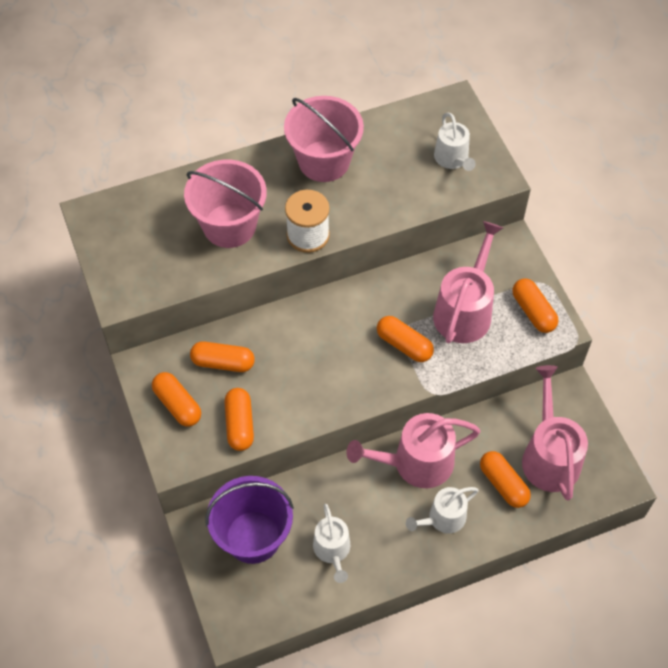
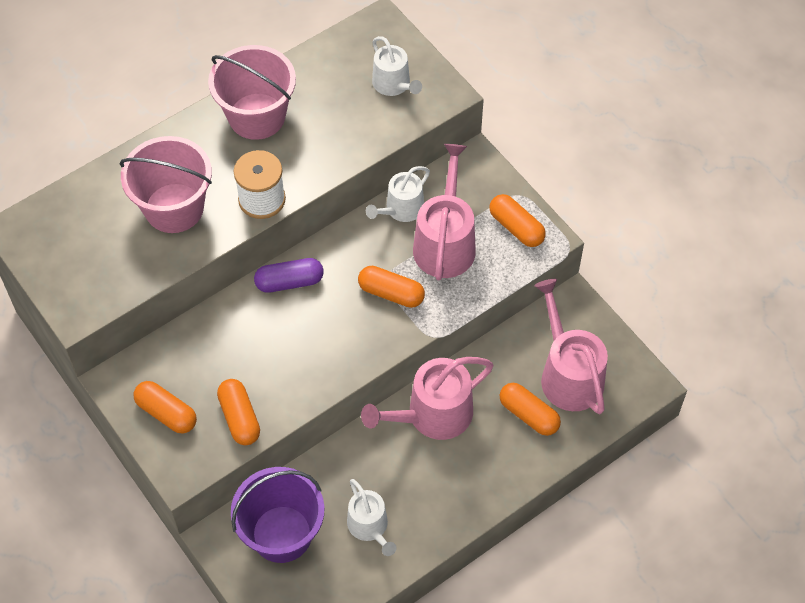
camera: 15 degrees left, 0 degrees up
orange capsule [190,341,255,372] -> none
white watering can [406,487,479,533] -> white watering can moved to [366,166,430,222]
none -> purple capsule [254,258,324,293]

